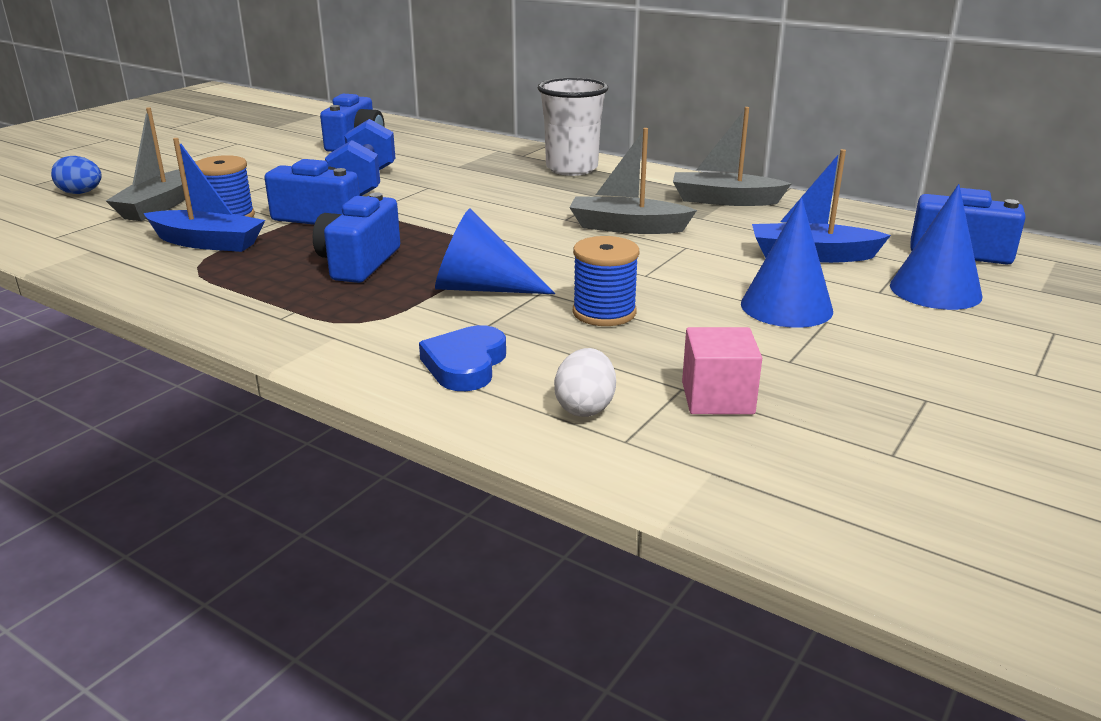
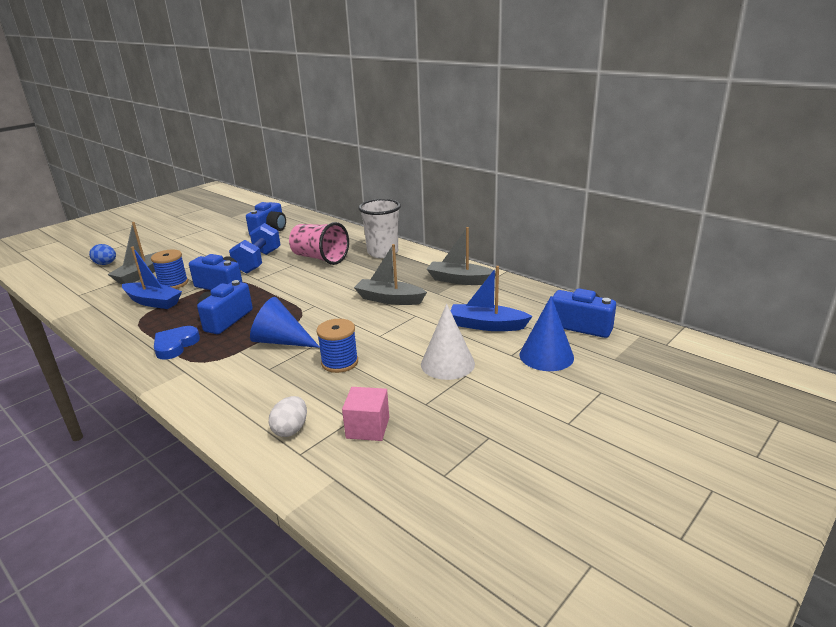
camera: 10 degrees right, 0 degrees up
blue heart [419,325,506,391] -> blue heart moved to [154,326,200,360]
blue cone [741,197,833,328] -> white cone [421,304,475,380]
none -> pink cup [289,222,349,265]

